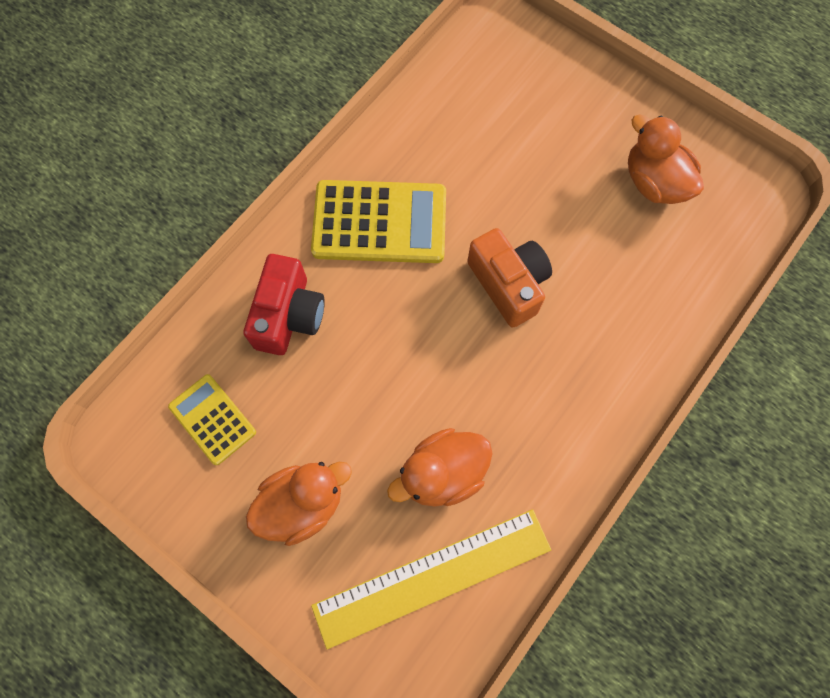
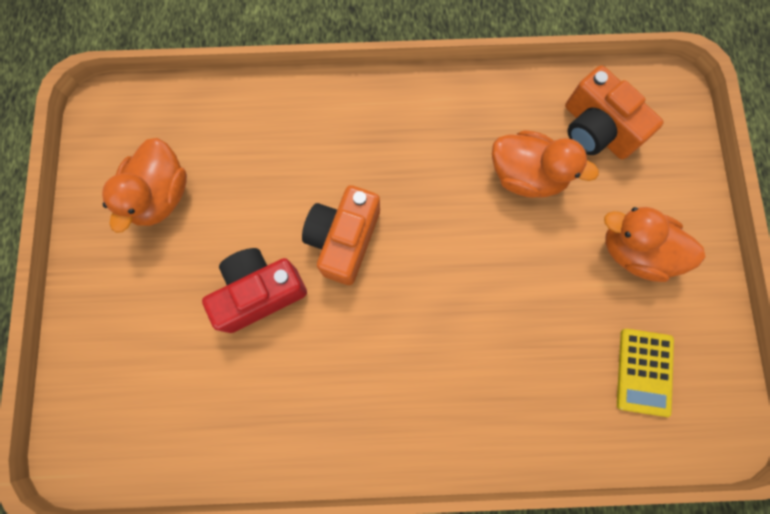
camera: 130 degrees left, 5 degrees up
red camera [244,254,325,355] -> red camera moved to [202,248,307,333]
yellow calculator [311,180,446,263] -> none
yellow ruler [311,509,551,649] -> orange camera [565,65,664,159]

